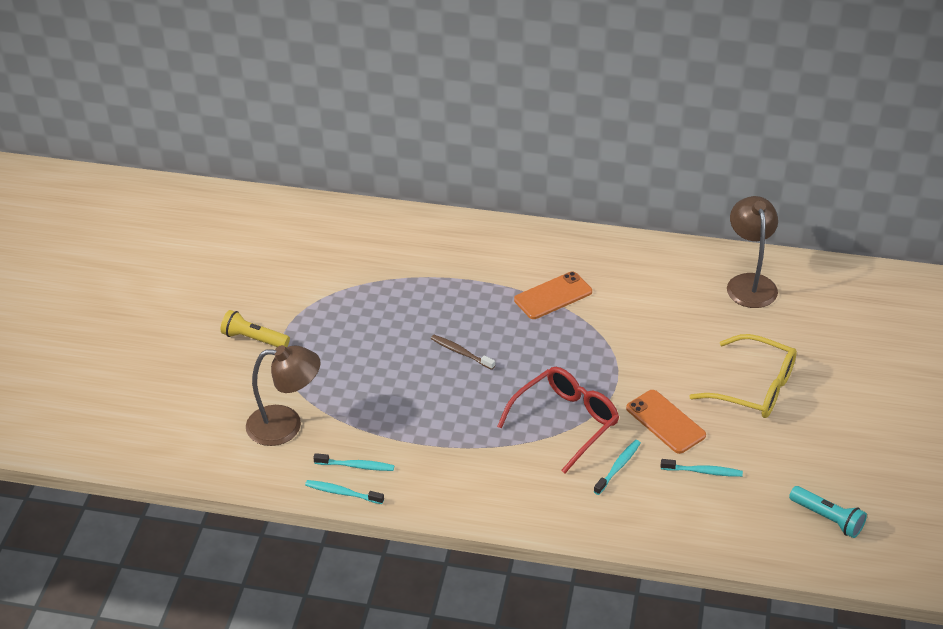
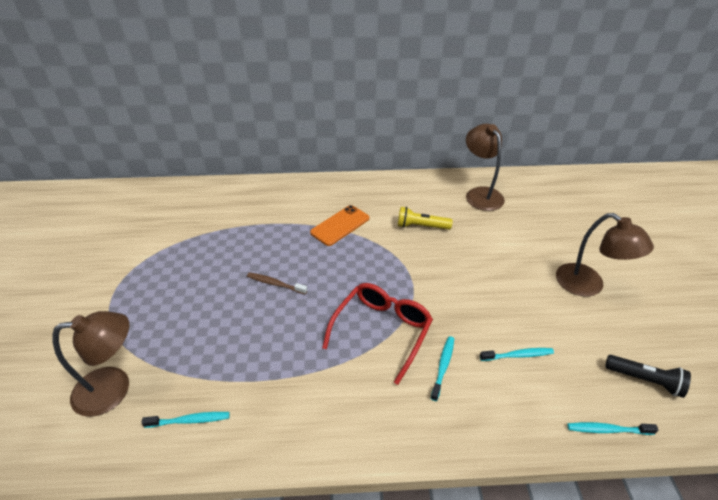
camera: 15 degrees left, 0 degrees up
yellow flashlight [221,310,290,347] -> yellow flashlight moved to [398,207,453,230]
turquoise toothbrush [305,480,384,504] -> turquoise toothbrush moved to [567,422,658,435]
orange phone [626,390,706,454] -> none
yellow glasses [690,334,797,418] -> none
turquoise flashlight [789,486,867,538] -> black flashlight [605,355,691,398]
none -> brown lamp [556,213,654,297]

